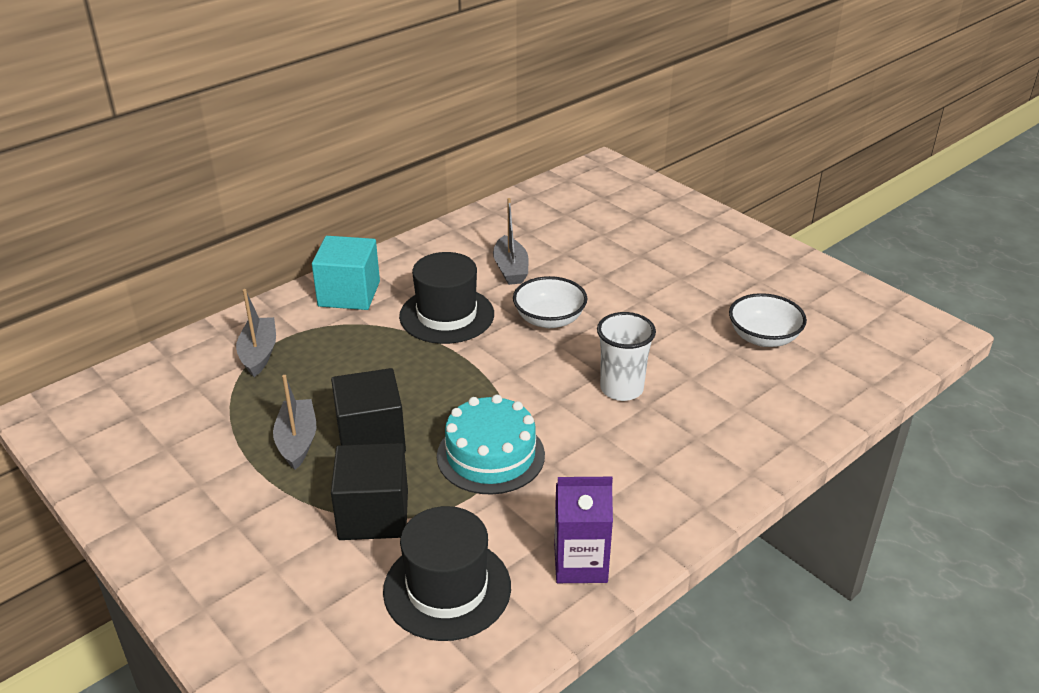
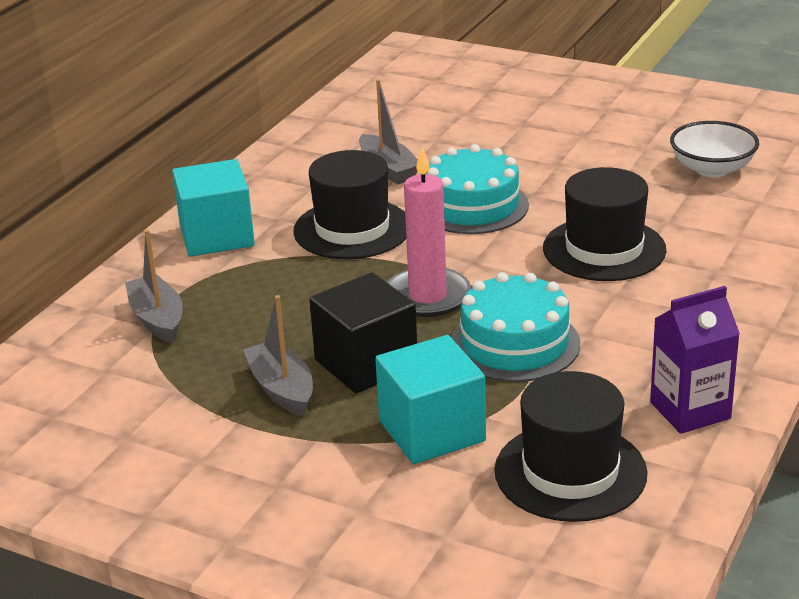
camera: 20 degrees left, 5 degrees down
black cube [331,443,408,540] -> turquoise cube [375,335,486,464]
white bowl [513,276,588,328] -> turquoise cake [426,144,529,234]
white cup [597,312,656,401] -> black hat [543,167,666,281]
none -> pink candle [387,147,471,317]

